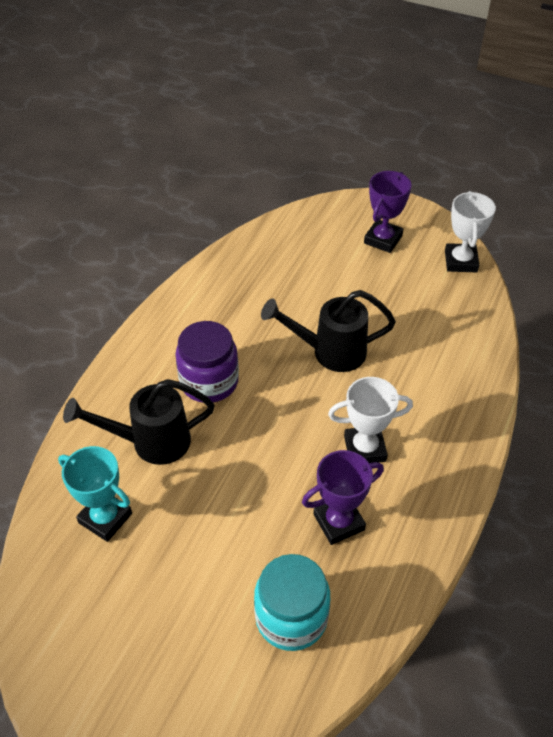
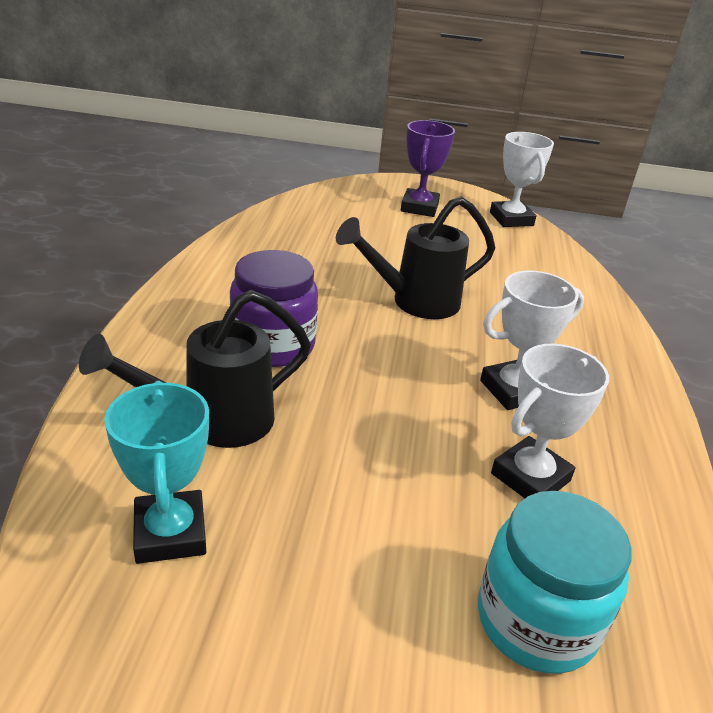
camera: 20 degrees left, 15 degrees down
turquoise trophy [58,446,132,542] -> turquoise trophy turned 60 degrees clockwise [104,381,209,564]
purple trophy [302,450,384,545] -> white trophy [491,344,609,498]

